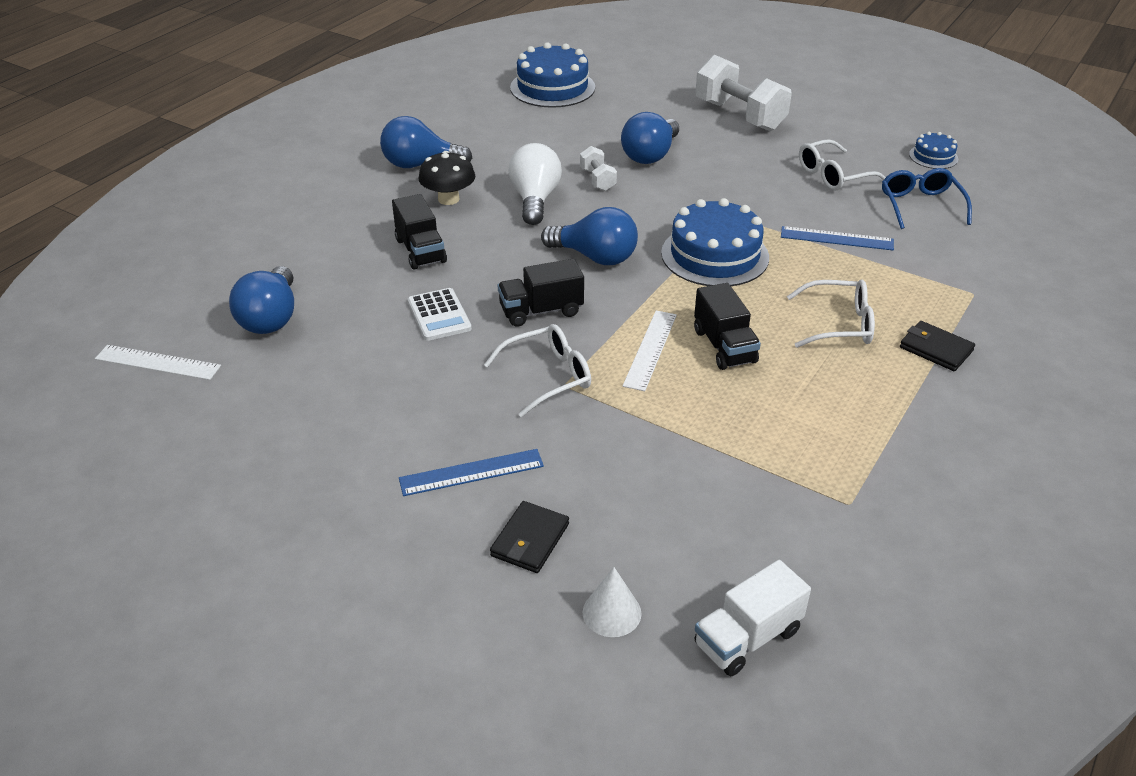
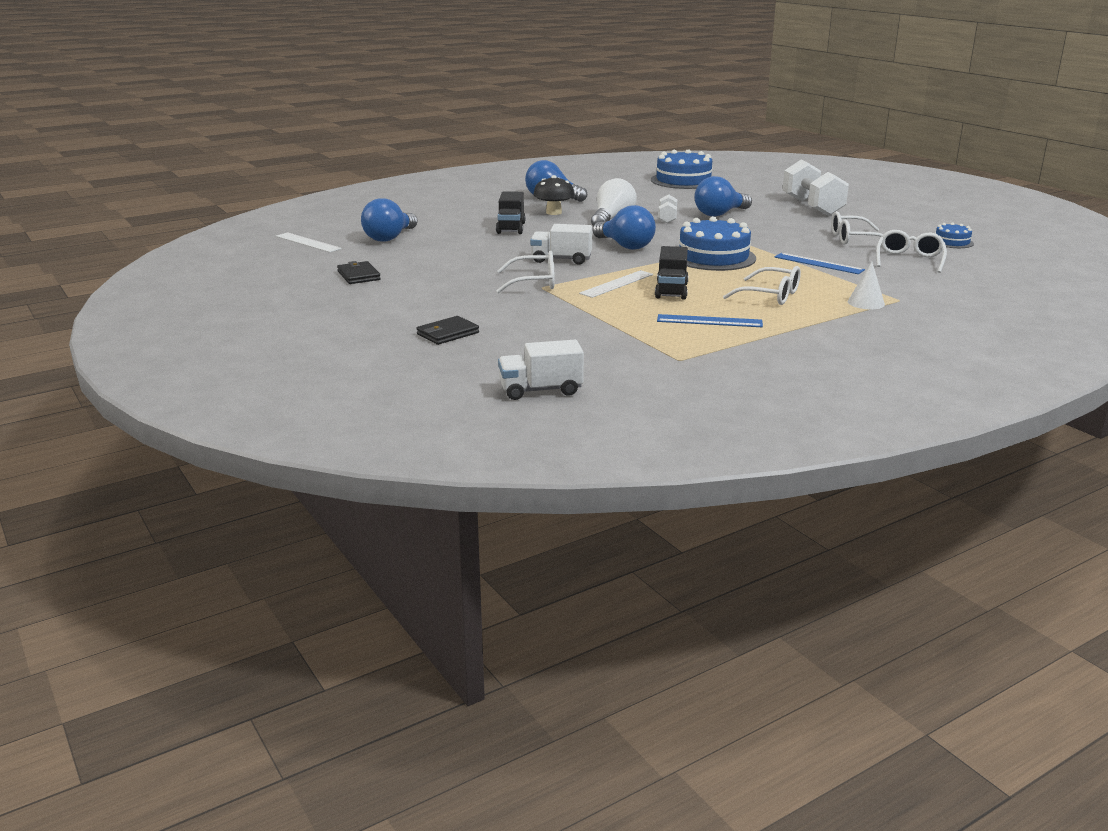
camera: 25 degrees right, 15 degrees down
blue ruler [399,449,544,496] -> blue ruler moved to [657,314,763,327]
white calculator [408,288,472,341] -> none
black truck [498,259,584,327] -> white truck [530,224,592,265]
white cone [583,567,642,637] -> white cone moved to [848,262,885,309]
blue glasses [882,168,972,229] -> white glasses [876,230,947,273]
black wallet [900,321,975,371] -> black wallet moved to [337,261,381,284]

